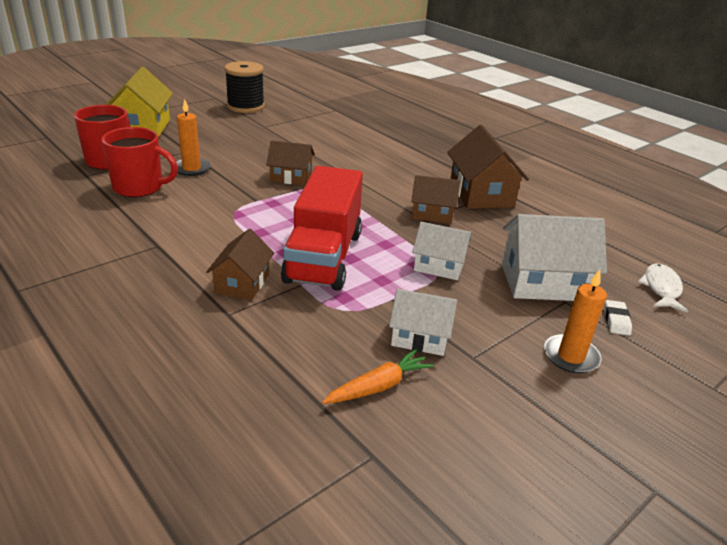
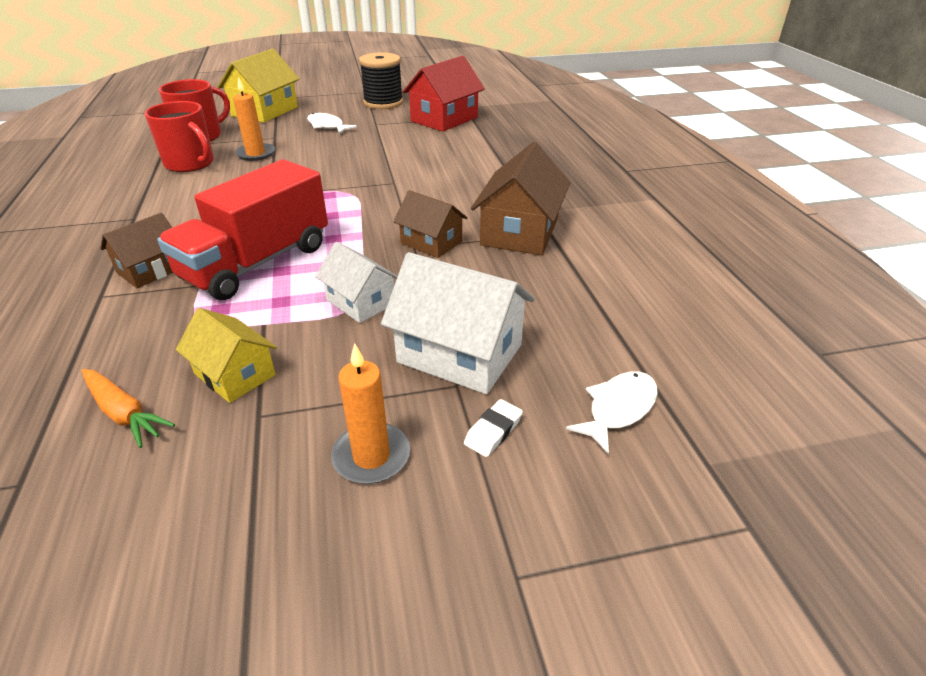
camera: 30 degrees right, 5 degrees up
brown house [266,140,315,185] -> none
orange carrot [322,349,434,404] -> orange carrot turned 45 degrees clockwise [82,369,175,448]
white house [389,289,457,356] -> yellow house [176,308,277,403]
none -> white fish [307,113,357,134]
none -> red house [403,56,485,132]

